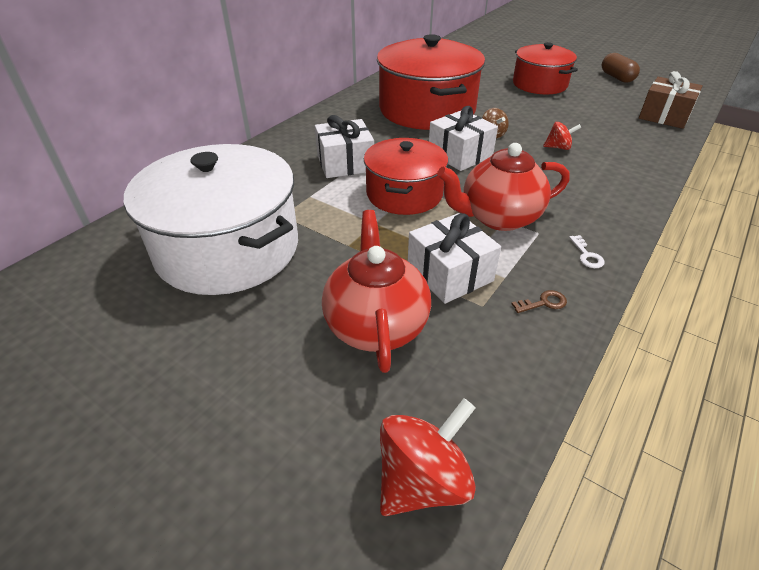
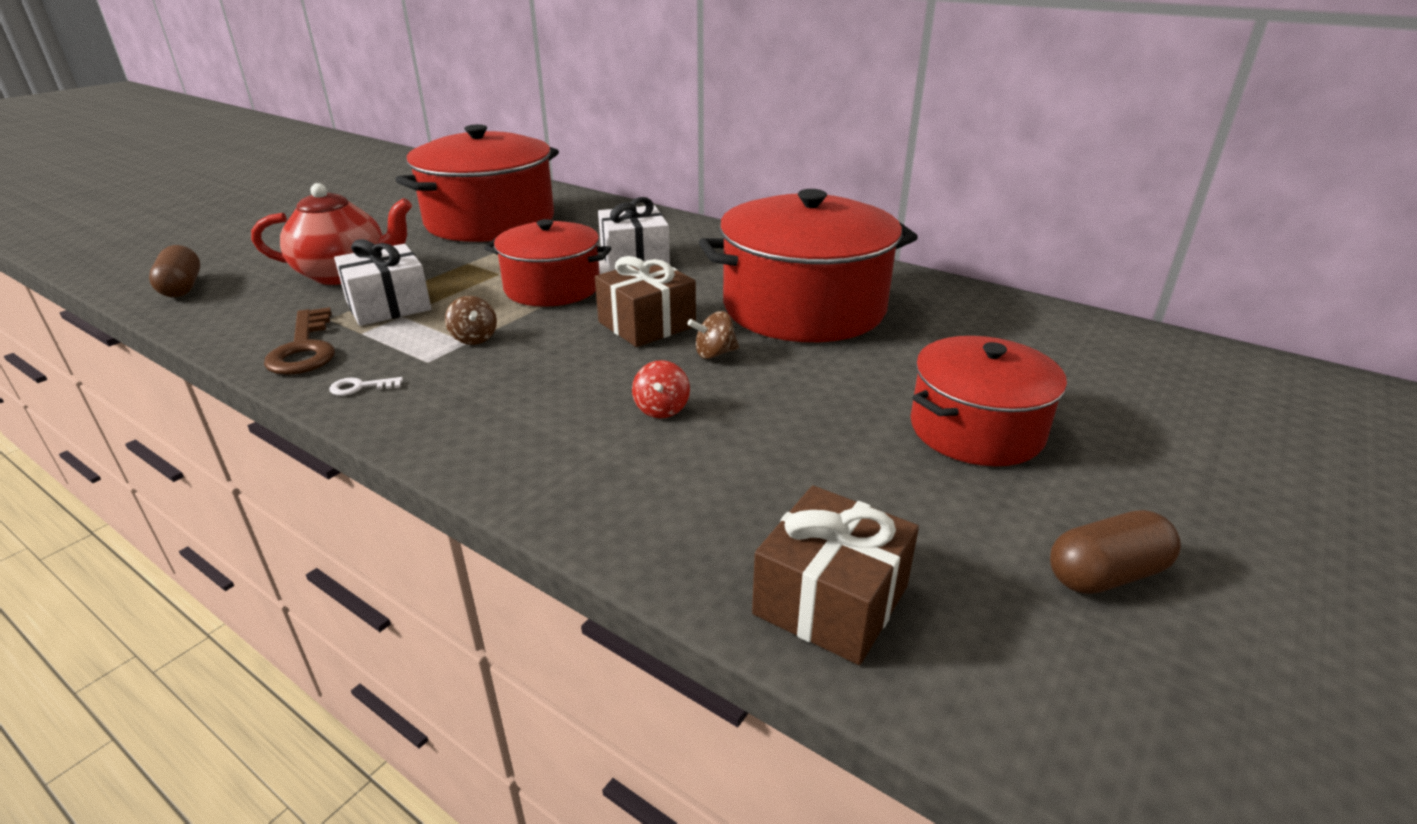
camera: 90 degrees right, 10 degrees down
white pot [124,144,298,295] -> red pot [395,124,559,242]
red spinning top [380,398,476,516] -> brown capsule [149,245,200,297]
white gift [429,106,498,171] -> brown gift [595,256,696,347]
red teapot [437,143,570,231] -> brown spinning top [445,296,497,345]
brown key [512,290,567,313] -> brown key [264,307,335,375], size x2.16

